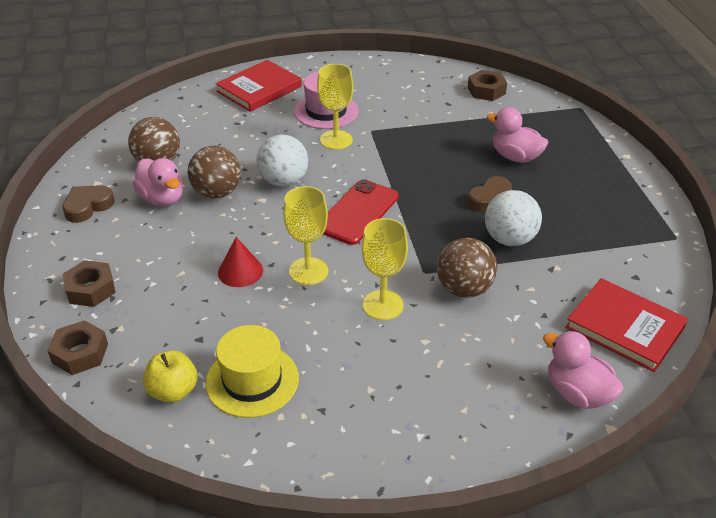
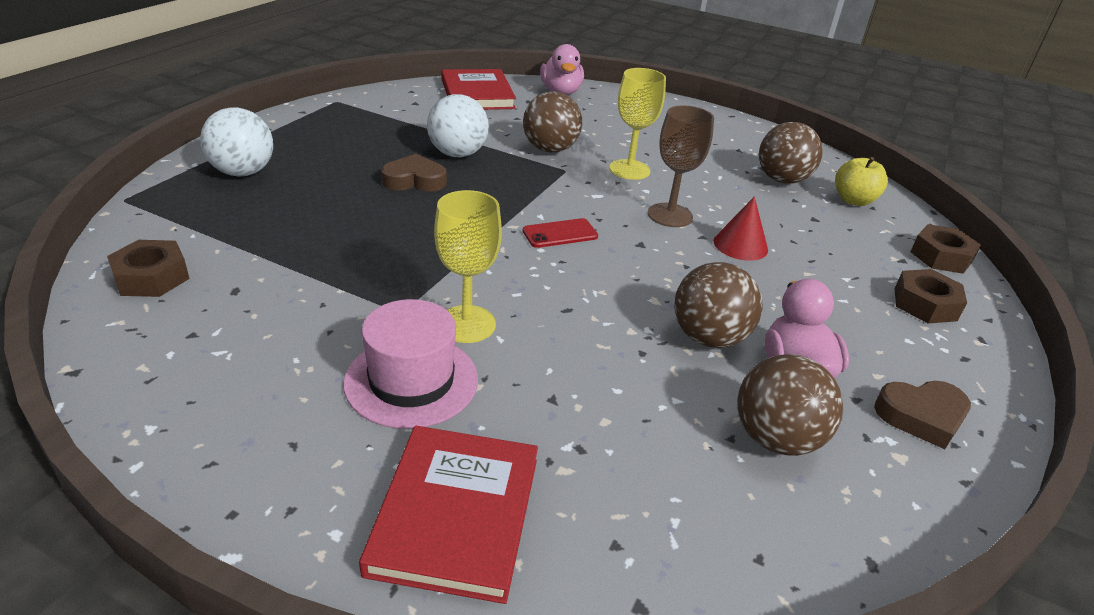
camera: 145 degrees left, 5 degrees down
yellow hat [205,325,299,418] -> brown ball [759,122,823,184]
red book [215,60,302,112] -> red book turned 75 degrees counterclockwise [359,426,538,604]
white ball [256,135,308,187] -> white ball moved to [200,108,273,177]
yellow goblet [283,186,328,285] -> brown goblet [648,105,714,227]
red phone [323,179,399,245] -> red phone [523,218,598,248], size x0.58
pink duck [487,107,549,163] -> none

